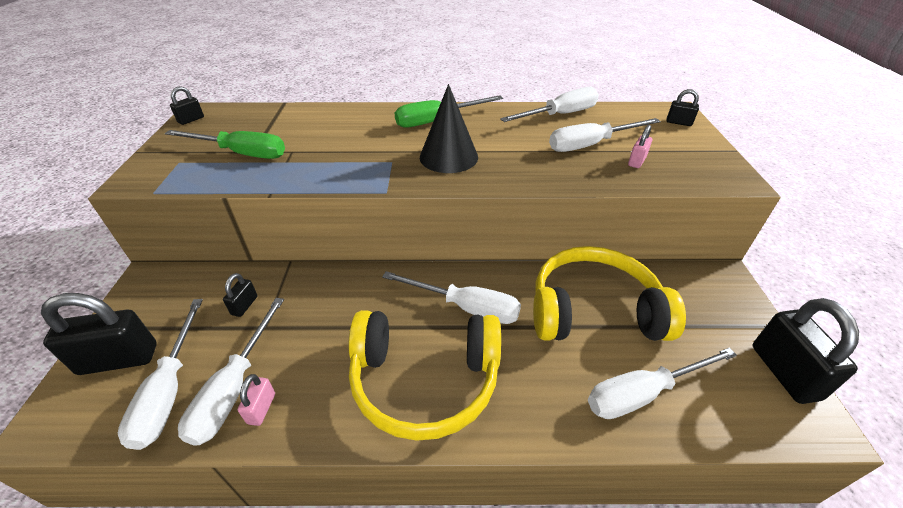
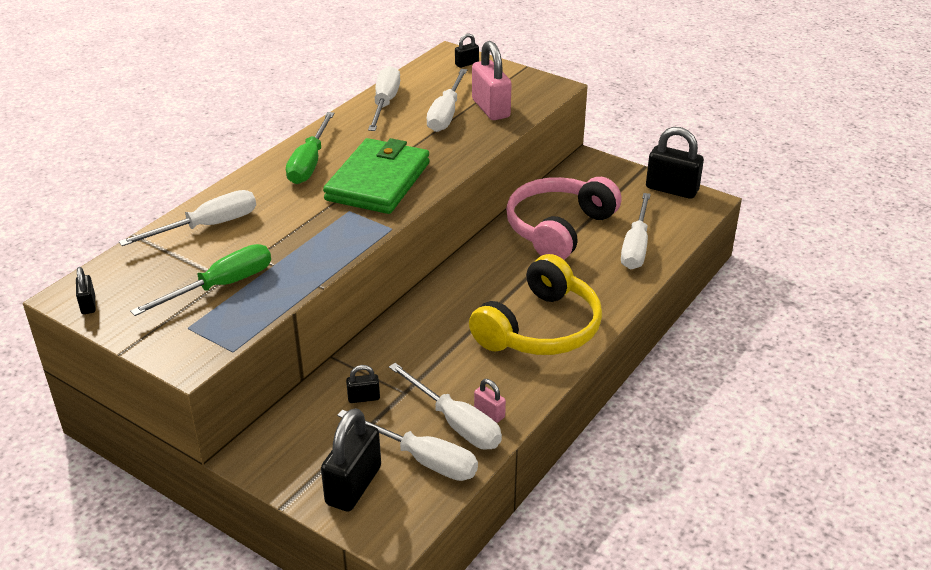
camera: 55 degrees left, 5 degrees down
black padlock [223,273,257,317] -> black padlock turned 60 degrees counterclockwise [346,365,380,403]
white screwdriver [382,271,521,324] -> white screwdriver moved to [119,190,256,246]
black cone [420,84,478,173] -> green wallet [323,138,430,214]
yellow headphones [533,246,686,341] -> pink headphones [506,177,622,260]
pink padlock [628,125,652,168] -> pink padlock [472,41,512,120], size x2.05

